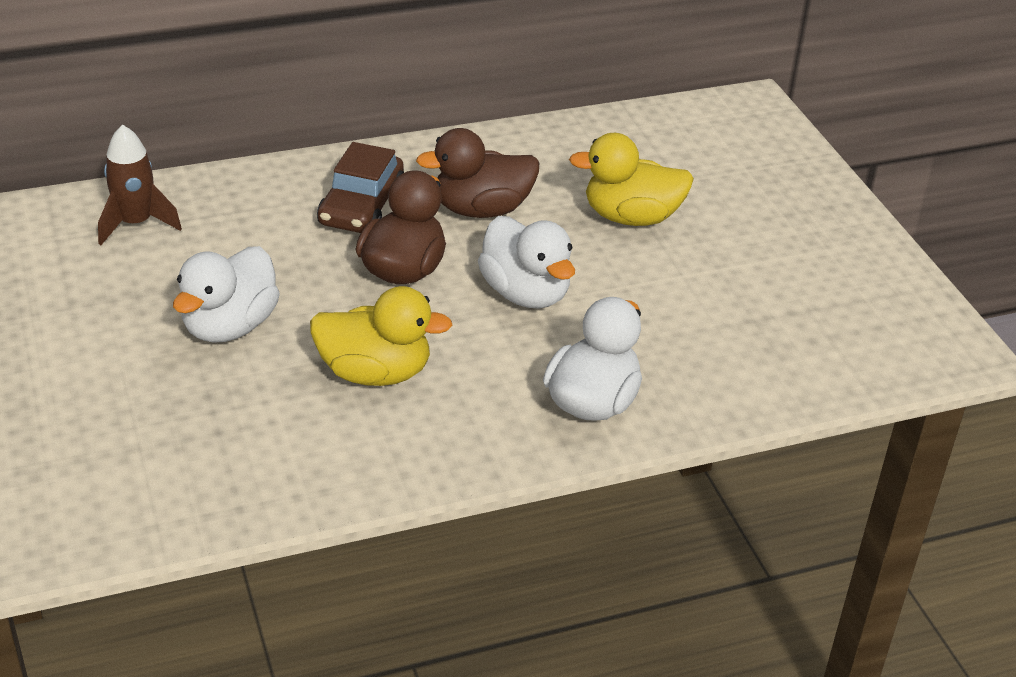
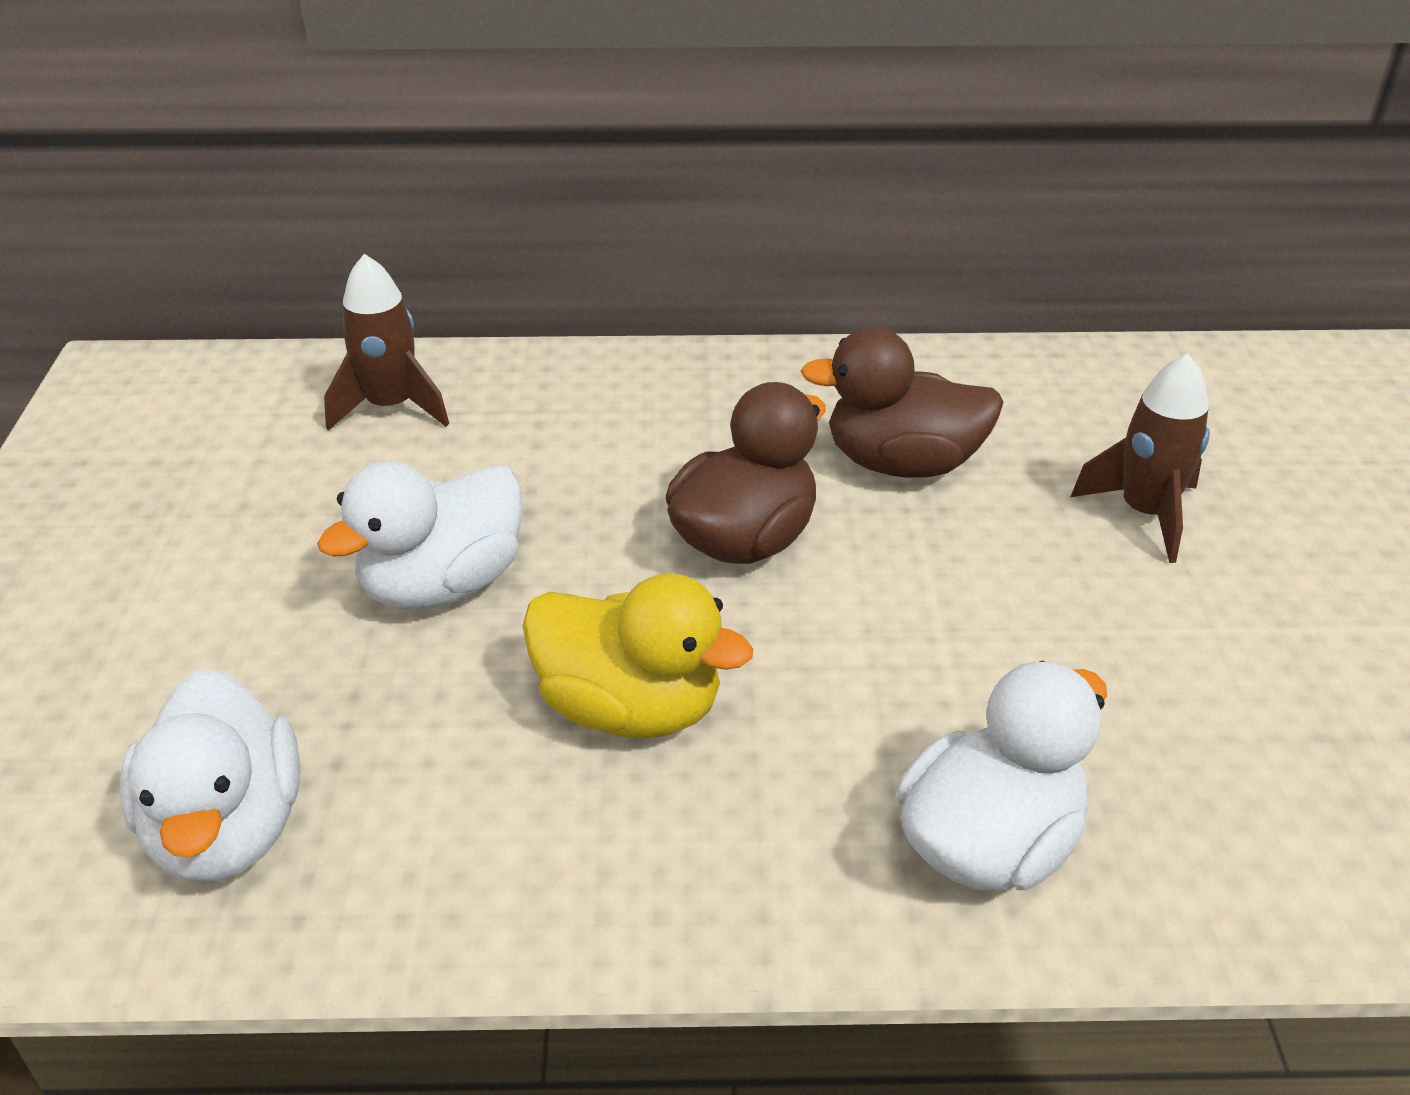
camera: 20 degrees right, 0 degrees up
brown car [317,142,404,233] -> none
white duck [478,216,575,309] -> white duck moved to [120,668,300,883]
yellow duck [569,133,694,226] -> brown rocket [1071,353,1210,563]

